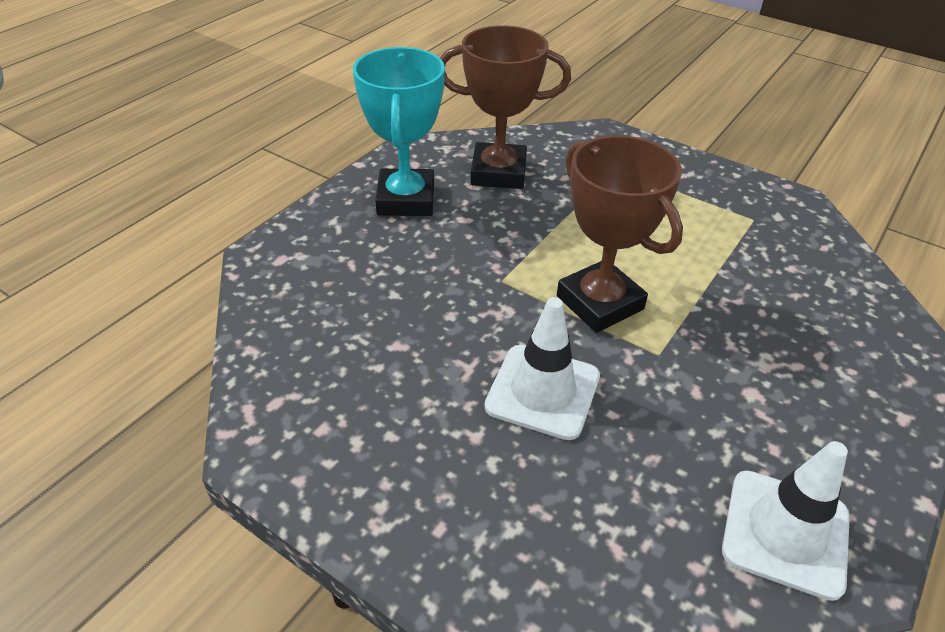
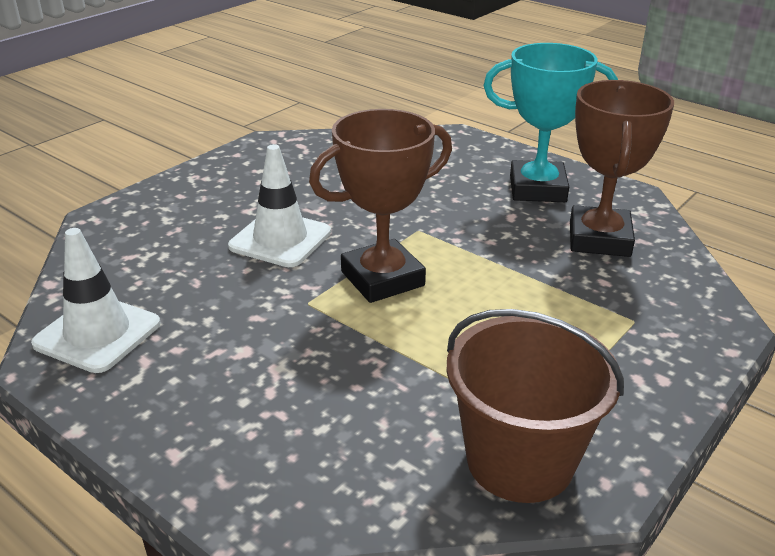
camera: 95 degrees right, 10 degrees down
none -> brown bucket [447,309,624,503]

